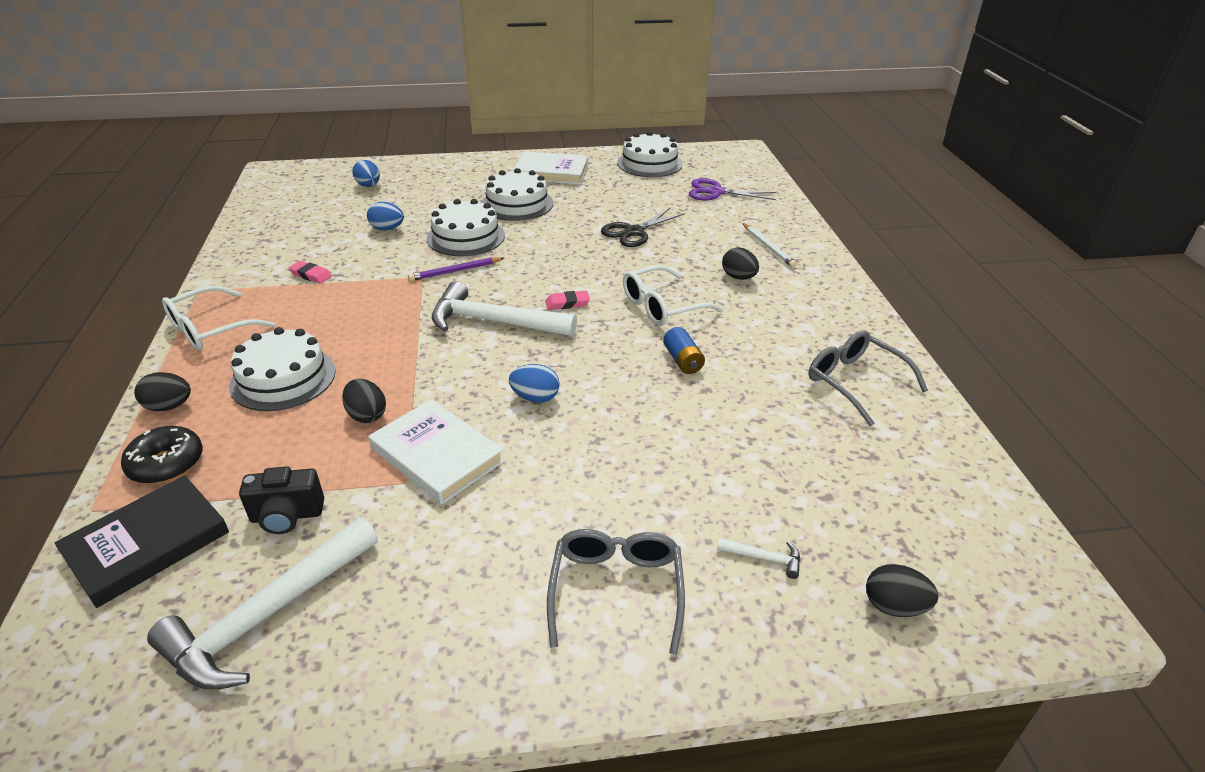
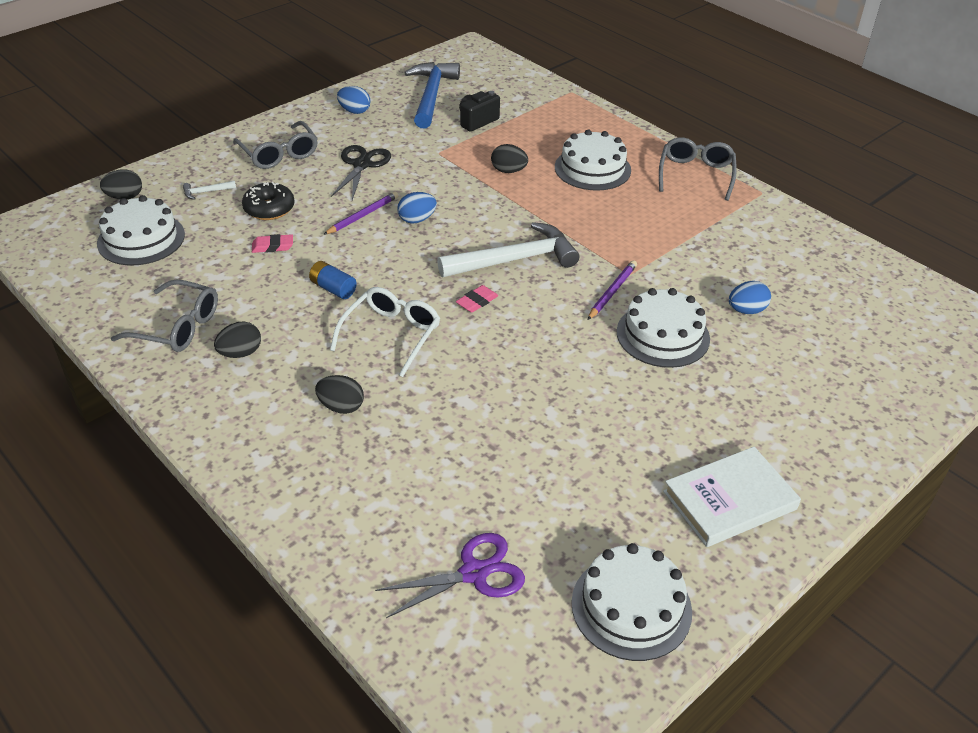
camera: 145 degrees right, 5 degrees up
black book [54,475,229,608] -> none
black donut [121,426,203,484] -> black donut moved to [242,182,295,220]
black egg [134,372,191,411] -> black egg moved to [214,322,261,358]
white hammer [147,518,378,689] -> blue hammer [405,62,460,129]
white glasses [162,286,275,351] -> grey glasses [659,137,737,201]
pink eraser [289,261,332,284] -> pink eraser moved to [252,234,293,253]
blue egg [352,160,380,187] -> blue egg moved to [337,86,370,114]
white book [368,399,504,504] -> none
white cake [481,168,553,221] -> white cake moved to [97,195,185,265]
black scissors [601,208,685,247] -> black scissors moved to [331,145,391,200]
white pencil [743,223,797,268] -> none
none -> purple pencil [323,192,399,235]

